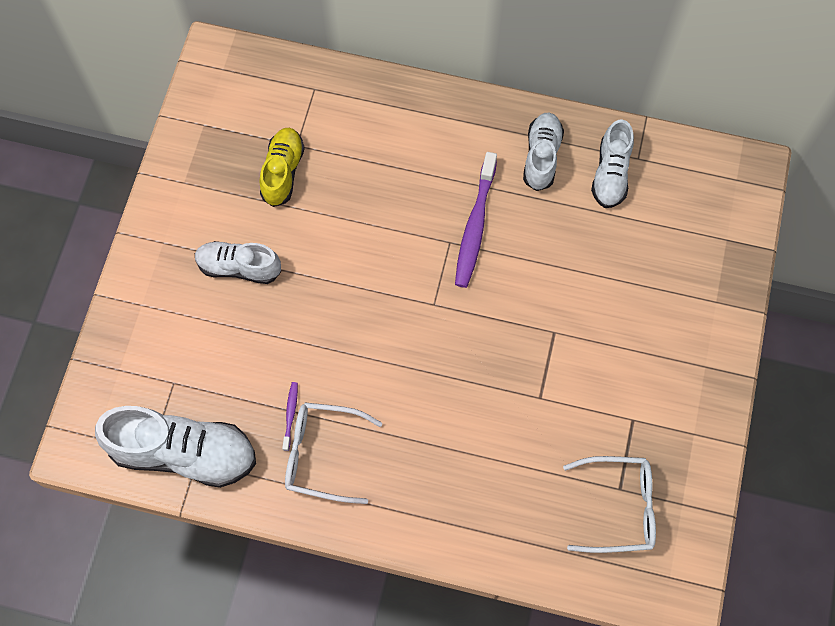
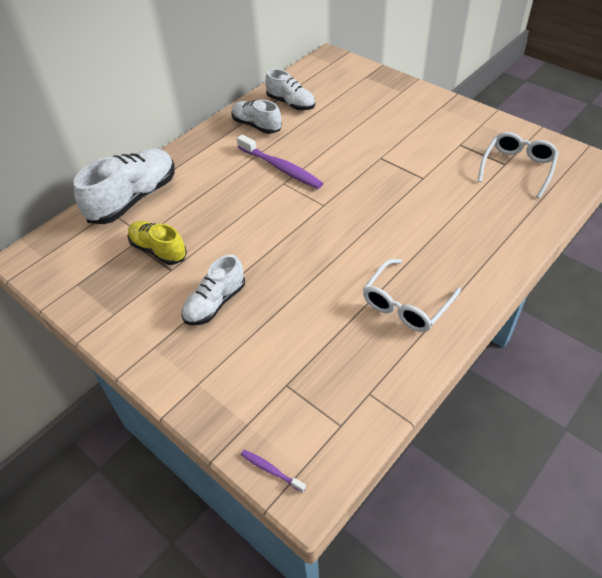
camera: 60 degrees left, 20 degrees down
white shoe [95,406,256,488] -> white shoe moved to [74,149,175,224]
purple toothbrush [282,382,298,451] -> purple toothbrush moved to [241,450,306,493]

